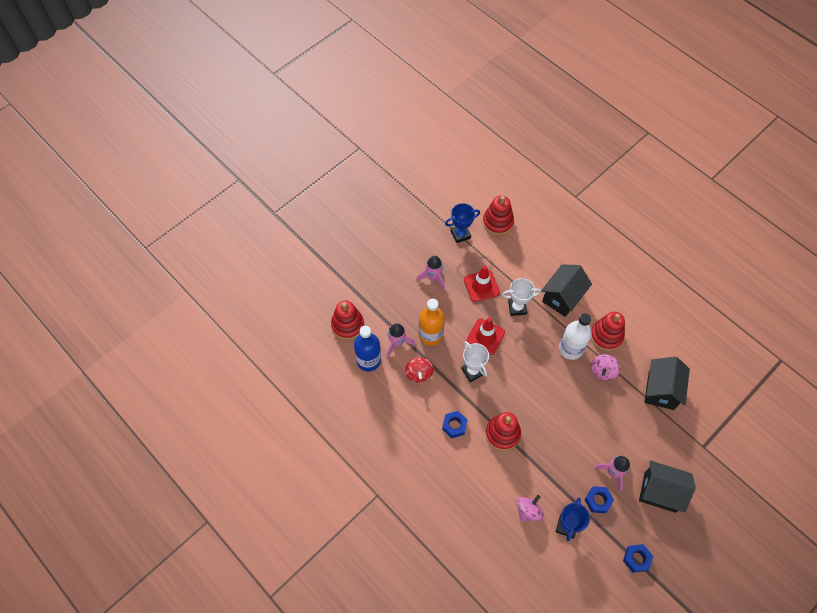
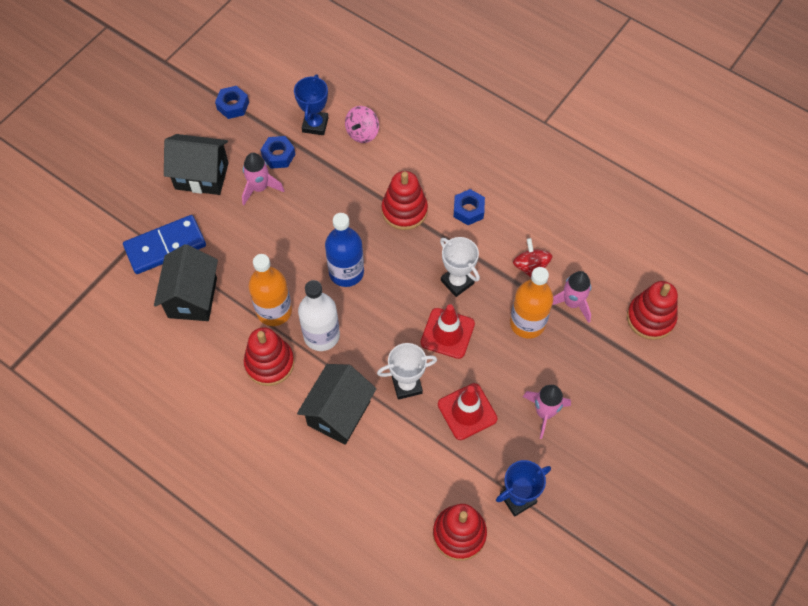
camera: 170 degrees right, 0 degrees up
blue bottle [354,326,381,372] -> blue bottle moved to [325,213,364,287]
pink spinning top [591,354,620,381] -> orange bottle [248,254,292,326]
none -> blue domino [123,215,206,274]

